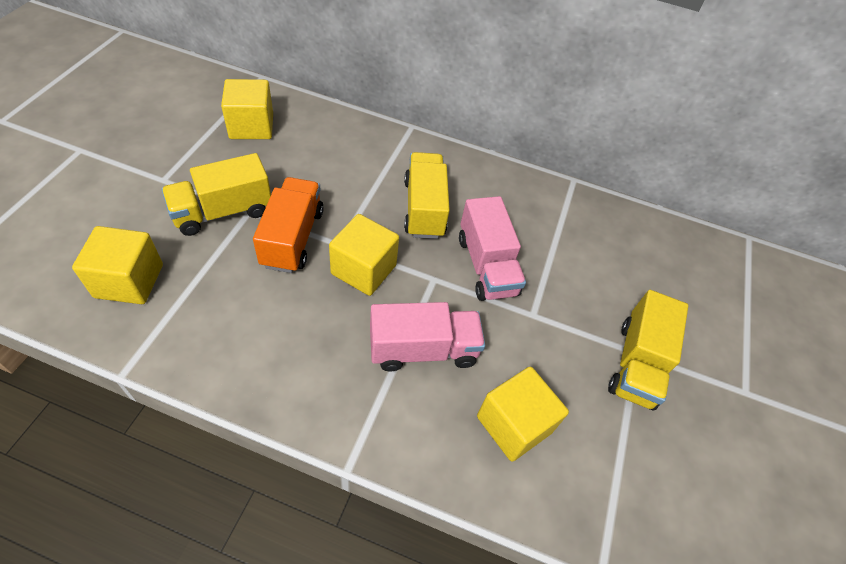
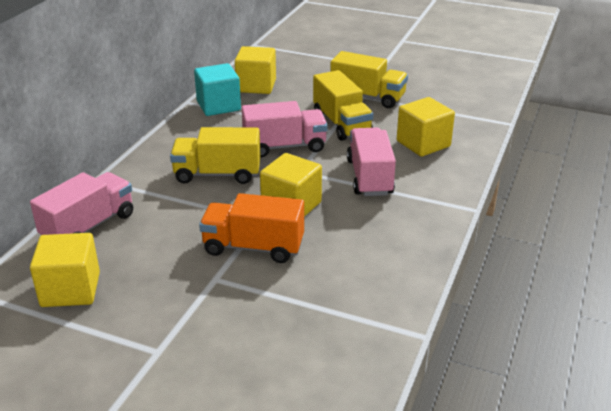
camera: 80 degrees left, 20 degrees down
yellow cube [72,226,163,304] -> yellow cube moved to [235,46,276,94]
yellow truck [161,153,271,236] -> yellow truck moved to [313,70,373,141]
none -> pink truck [30,172,133,235]
none -> turquoise cube [194,63,241,116]

